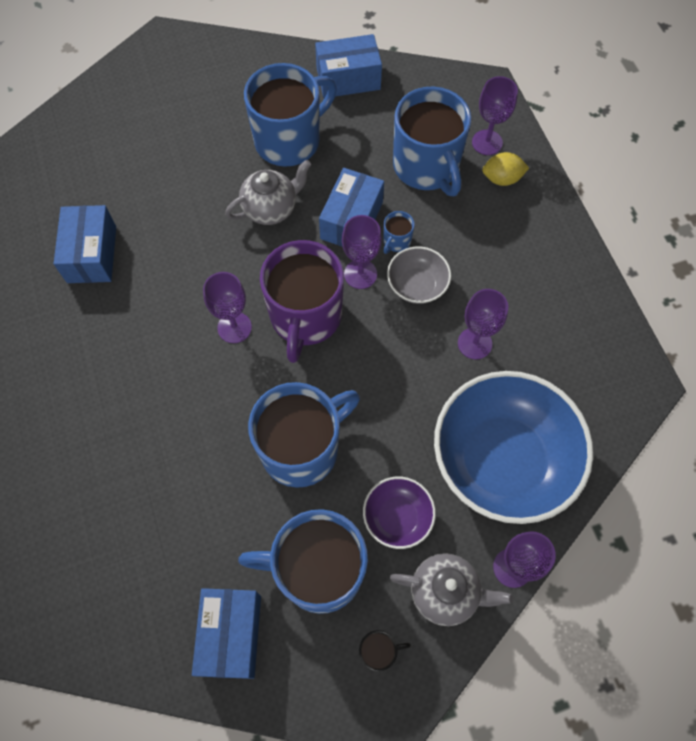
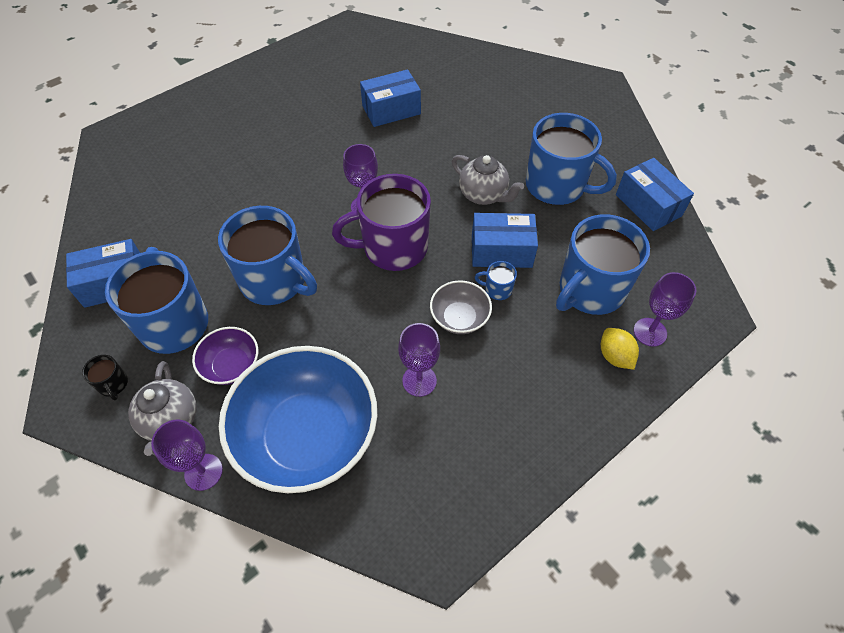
camera: 70 degrees right, 10 degrees down
purple goblet [342,215,382,289] -> none

